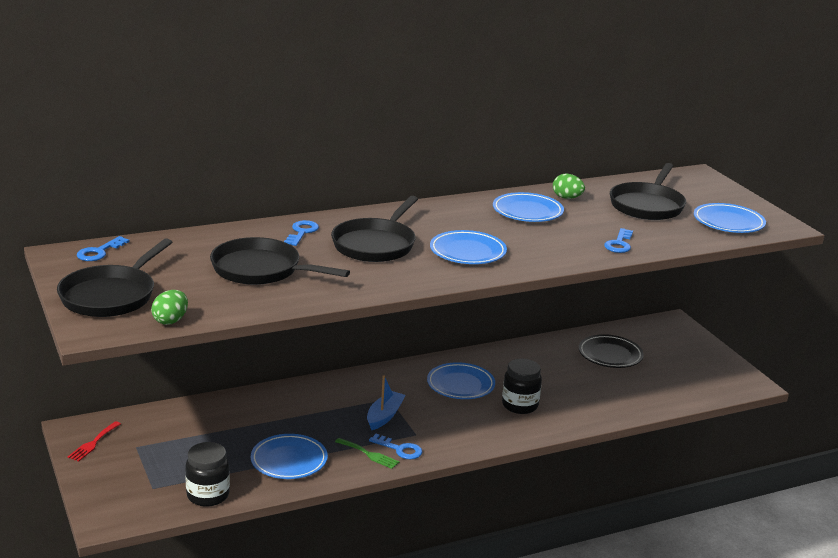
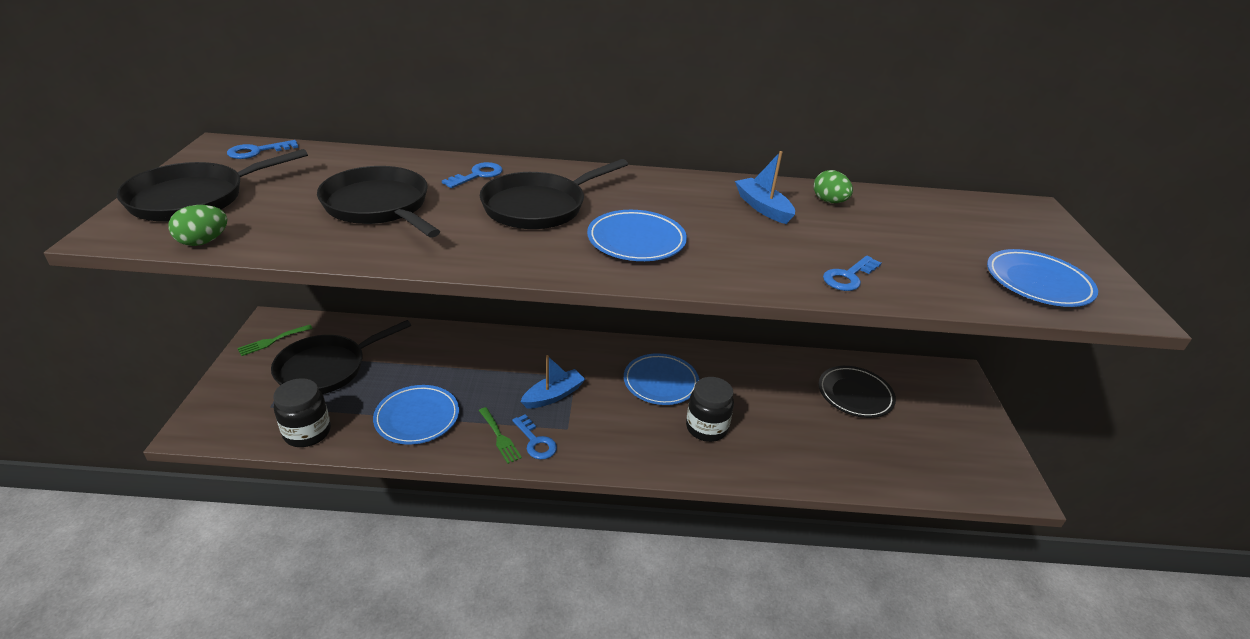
camera: 25 degrees right, 10 degrees up
red fork [68,421,121,462] -> green fork [237,325,313,356]
blue plate [493,192,564,222] -> blue boat [735,151,795,224]
black pan [610,163,686,220] -> black pan moved to [271,320,411,394]

